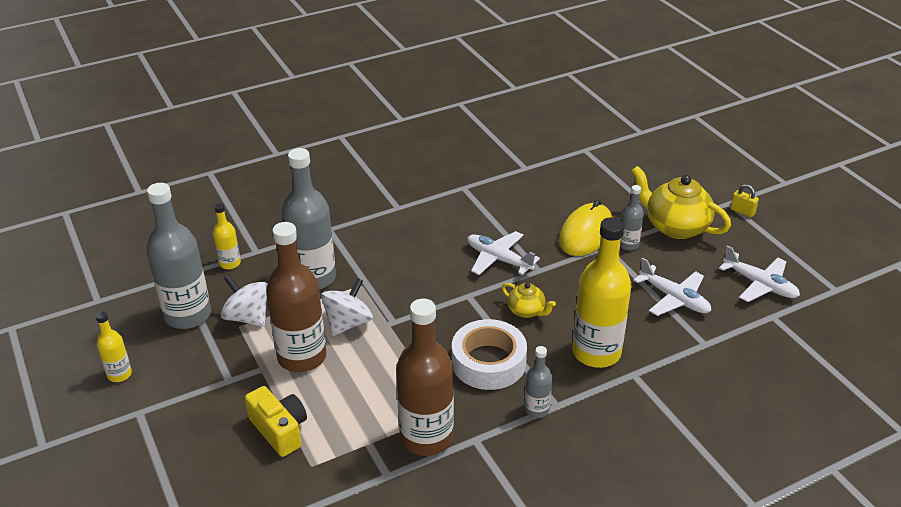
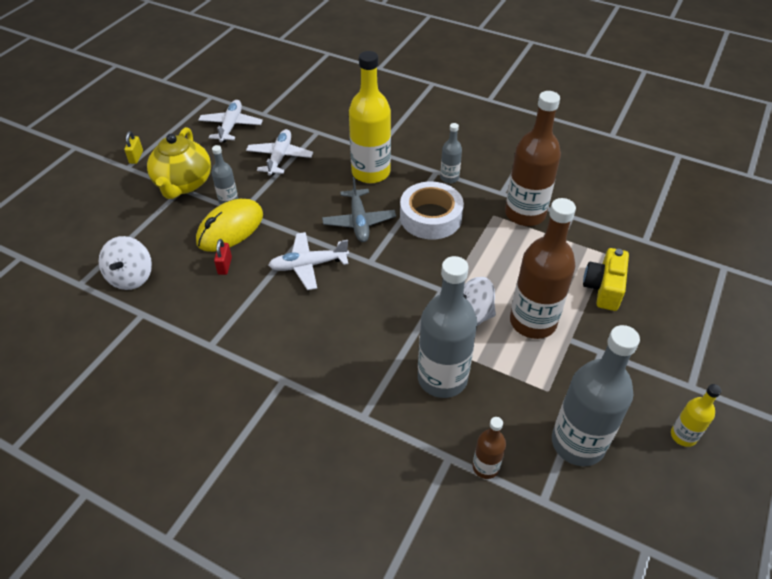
camera: 125 degrees left, 10 degrees up
yellow bottle [213,203,241,269] -> brown bottle [473,417,506,479]
white spinning top [221,275,268,327] -> white spinning top moved to [99,236,152,290]
white plane [467,231,540,275] -> white plane turned 75 degrees clockwise [268,232,349,290]
yellow teapot [502,283,556,318] -> grey plane [322,177,396,242]
yellow mouse [559,199,612,256] -> yellow mouse turned 45 degrees counterclockwise [196,199,263,252]
none -> red padlock [214,239,232,275]

